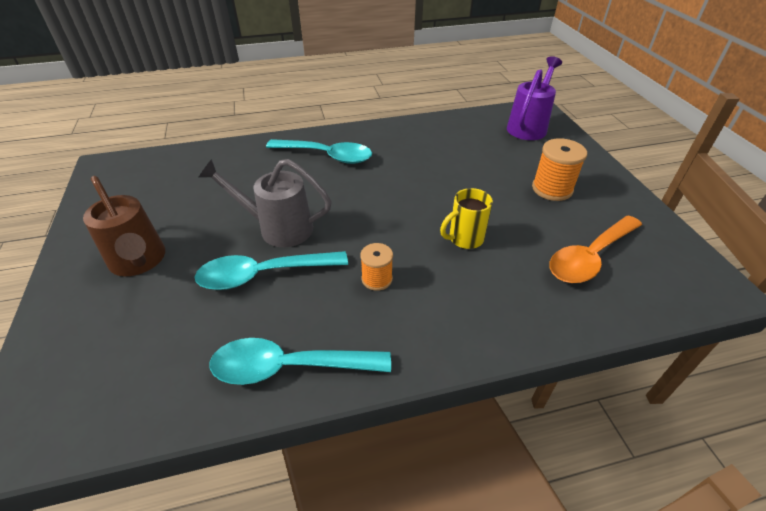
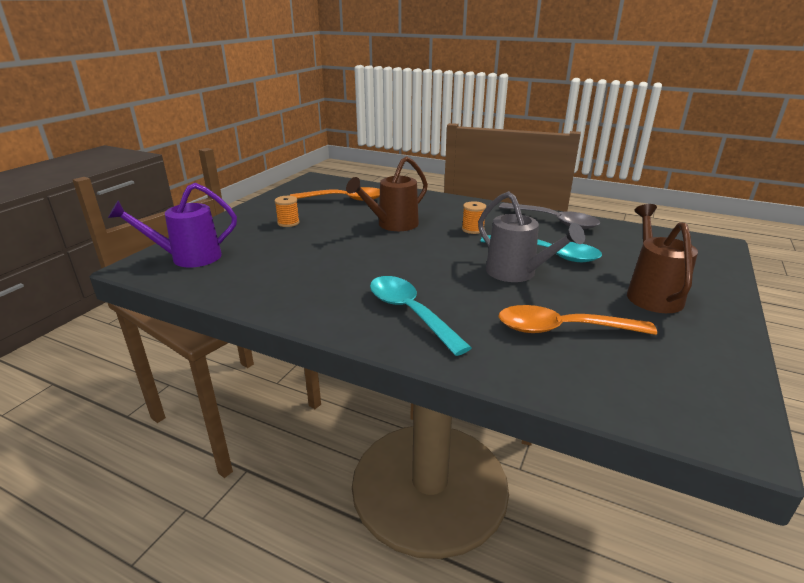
camera: 140 degrees left, 15 degrees down
turquoise spoon [209,338,391,385] -> grey spoon [499,203,600,229]
yellow mug [440,188,493,249] -> brown watering can [346,156,428,231]
orange spool [532,138,587,201] -> orange spool [274,196,300,227], size x0.63
none -> orange spoon [498,305,657,335]

